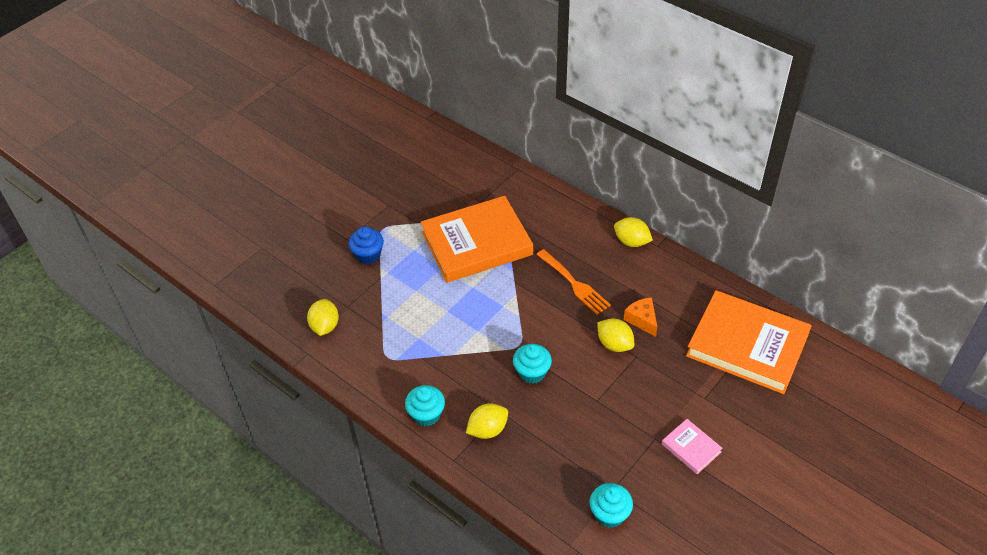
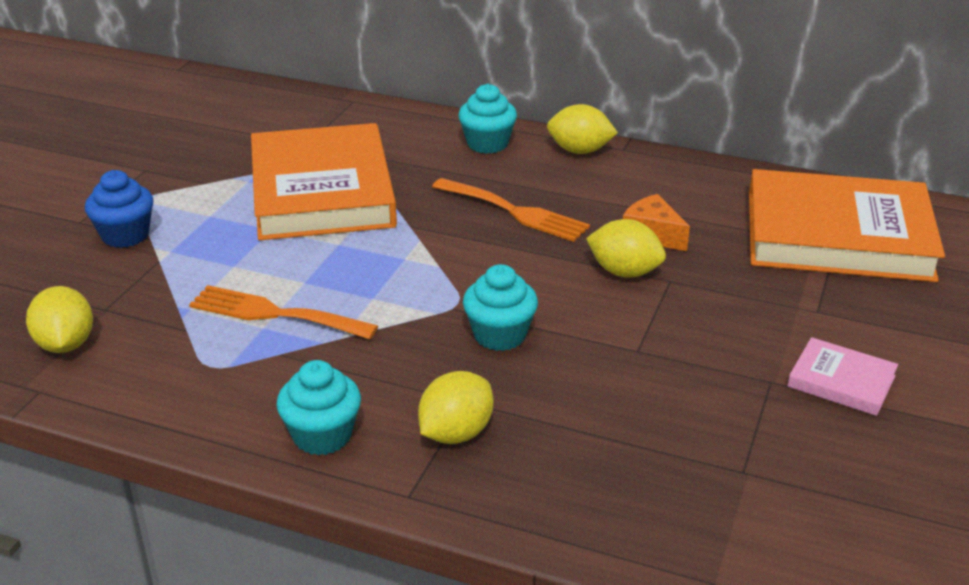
camera: 20 degrees left, 15 degrees down
orange book [421,196,533,283] -> orange book turned 60 degrees counterclockwise [251,123,397,240]
turquoise cupcake [590,483,633,528] -> turquoise cupcake moved to [458,84,517,154]
none -> orange fork [189,285,378,339]

